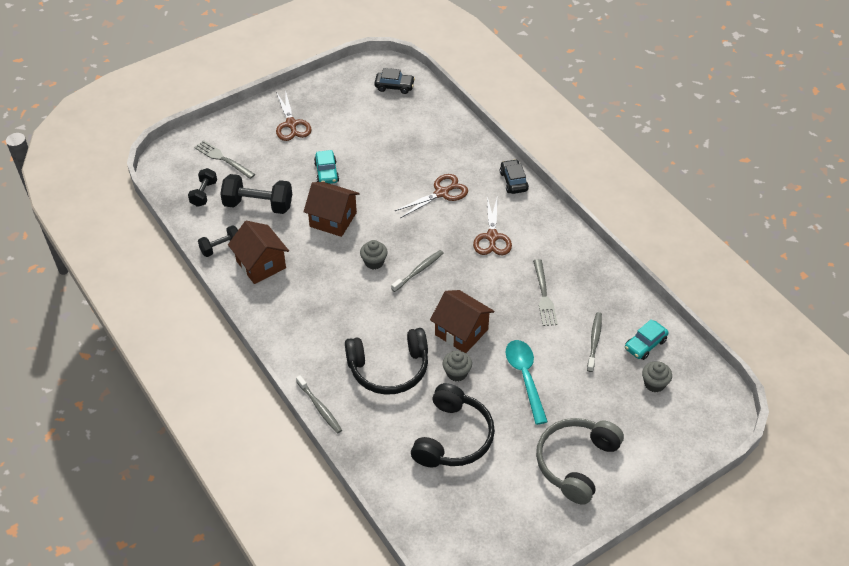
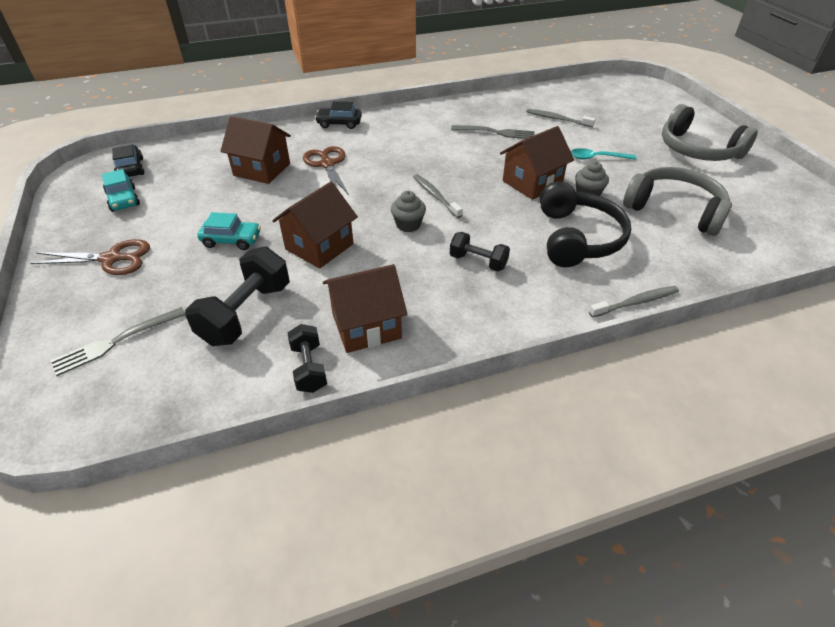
camera: 75 degrees left, 5 degrees down
black dumbbell [188,168,217,207] -> black dumbbell moved to [450,232,510,271]
black car [375,68,415,94] -> black car turned 45 degrees counterclockwise [112,145,144,177]
black headphones [411,383,495,468] -> grey headphones [623,167,732,236]
brown scissors [473,197,512,255] -> none
turquoise spoon [506,340,548,425] -> turquoise spoon [571,148,636,160], size x0.66
turquoise car [625,319,669,360] -> turquoise car moved to [102,169,140,212]
grey cupcake [642,361,672,392] -> none
none -> brown house [220,116,291,184]

